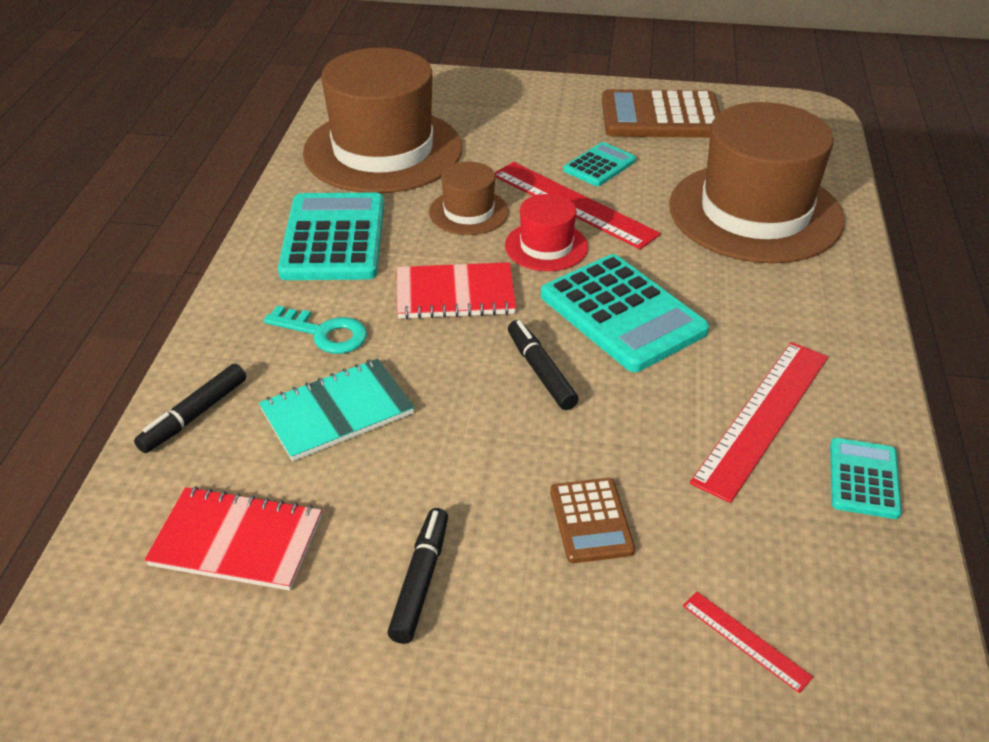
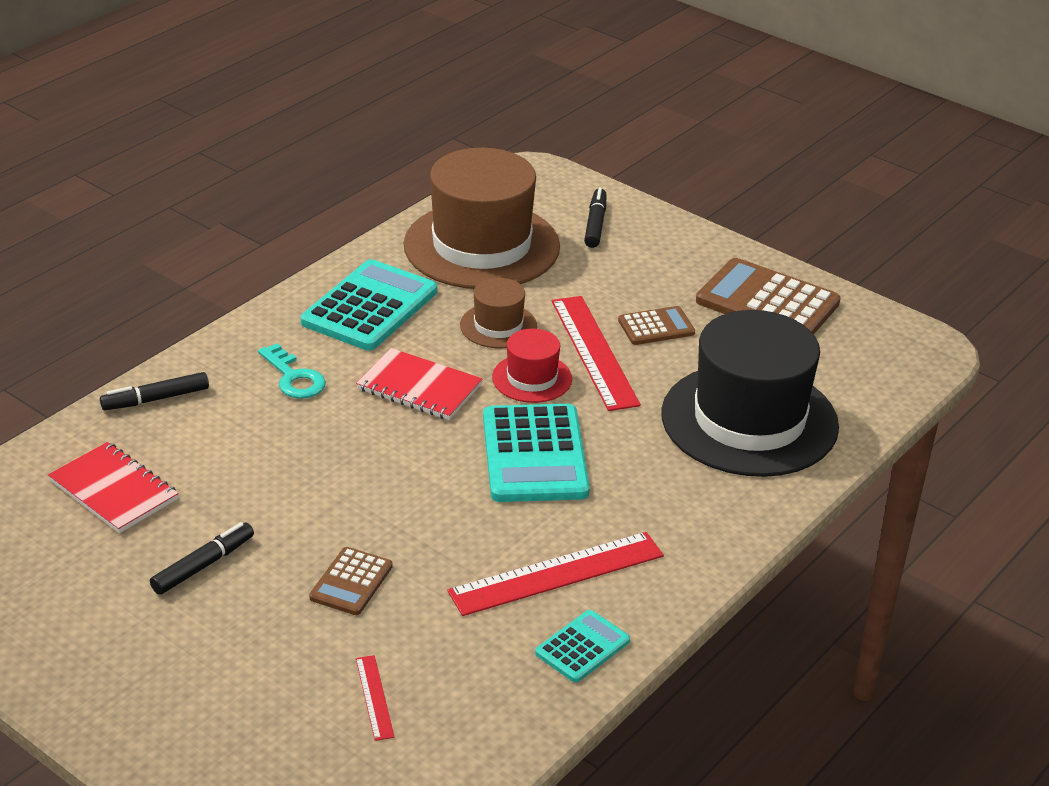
camera: 30 degrees right, 5 degrees down
turquoise notebook [259,358,414,461] -> none
black marker [508,320,579,410] -> black marker moved to [584,188,606,248]
turquoise calculator [563,142,636,186] -> brown calculator [618,306,695,345]
brown hat [669,102,845,263] -> black hat [661,310,839,477]

